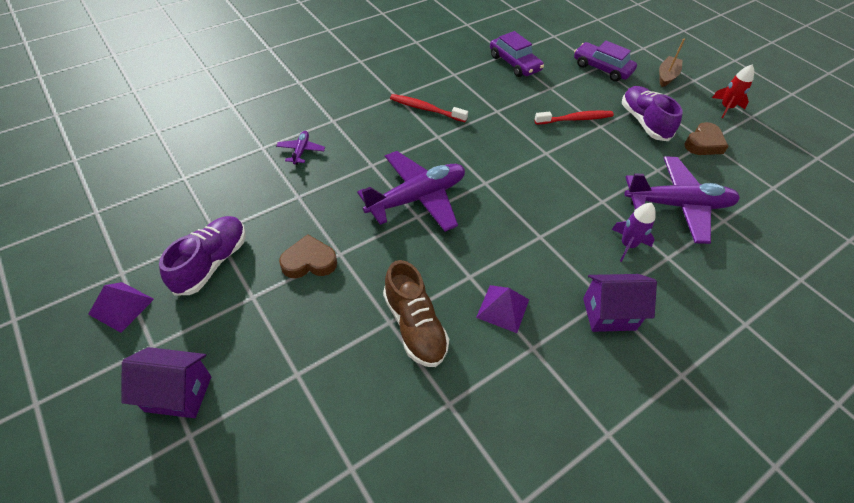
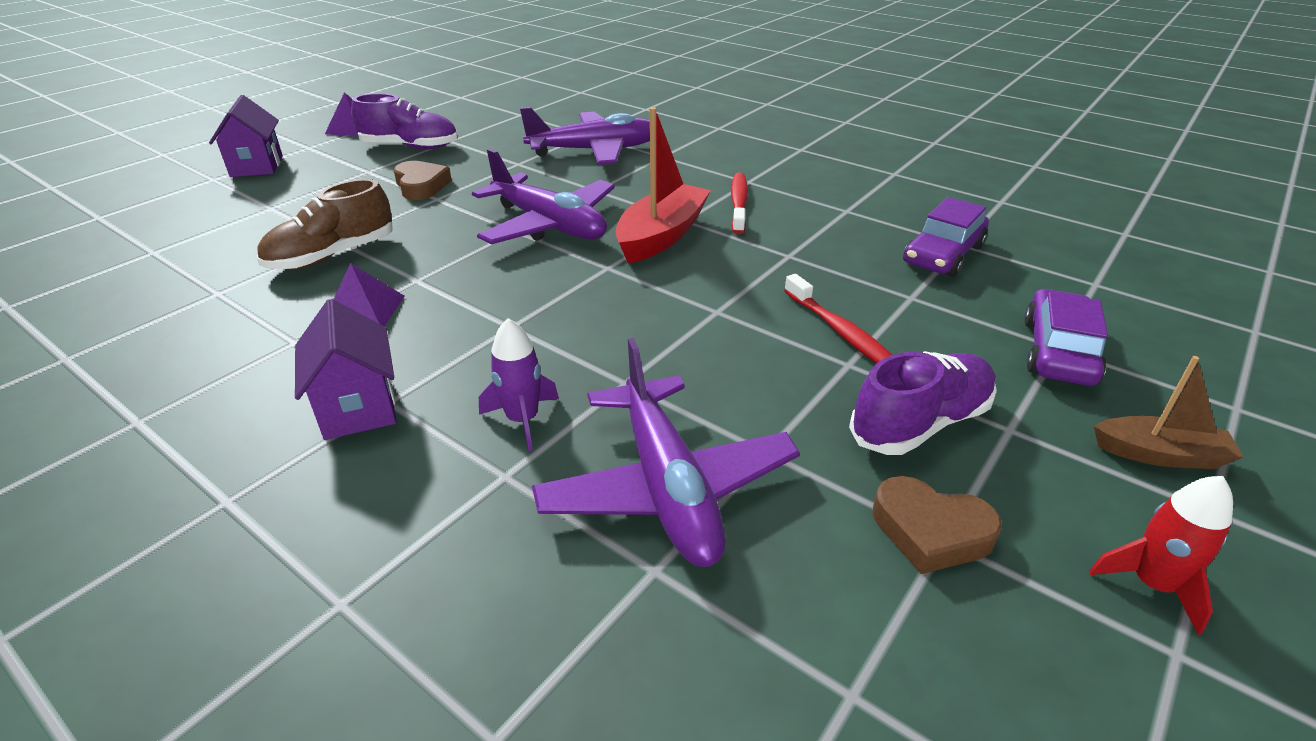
camera: 75 degrees right, 15 degrees down
purple plane [276,131,325,165] -> purple plane [520,107,650,165], size x2.27
none -> red boat [615,107,711,263]

